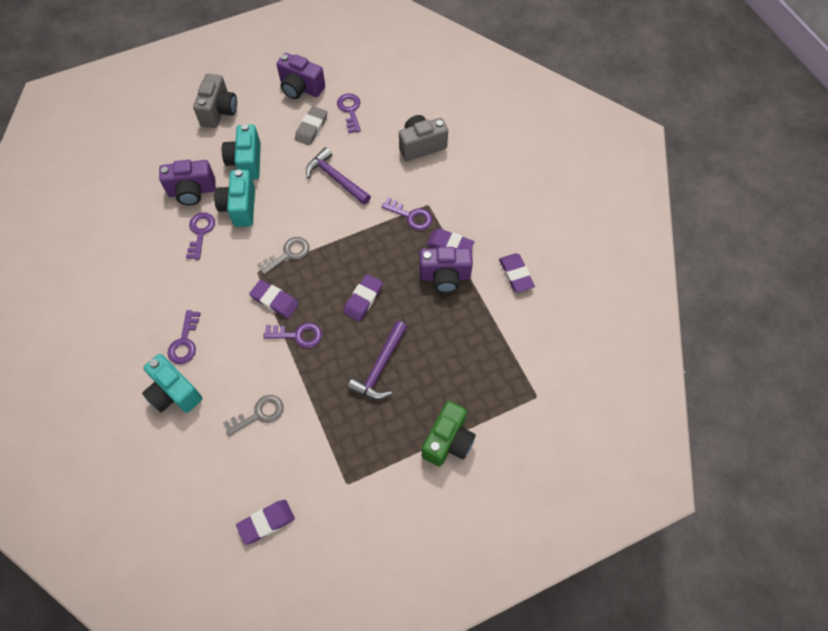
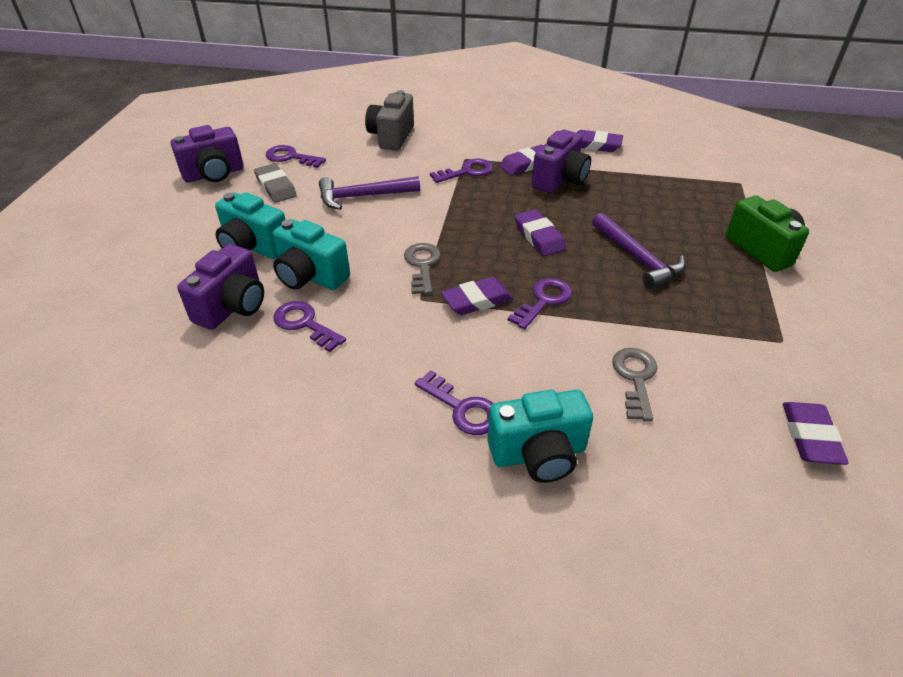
camera: 55 degrees left, 20 degrees down
grey camera [193,74,237,128] -> none

